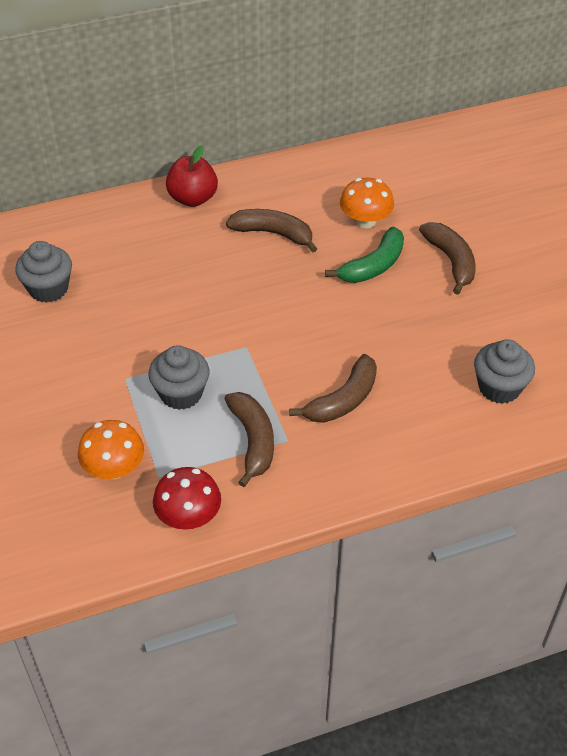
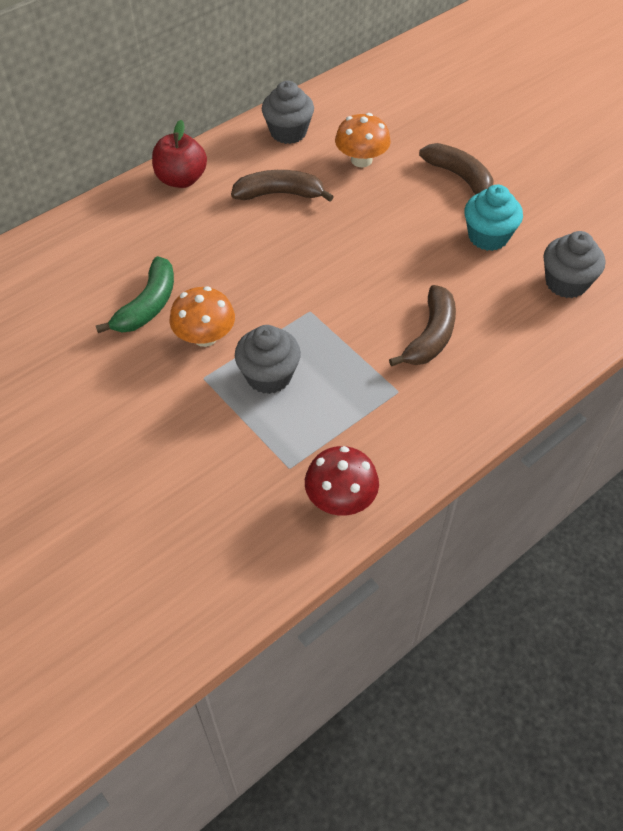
camera: 20 degrees left, 5 degrees up
grey cupcake [15,241,72,303] -> grey cupcake moved to [262,81,314,144]
orange mushroom [78,420,144,479] -> orange mushroom moved to [169,286,235,347]
brown banana [225,392,274,487] -> none
green banana [325,227,404,283] -> green banana moved to [96,256,174,333]
none -> turquoise cupcake [464,185,523,251]

